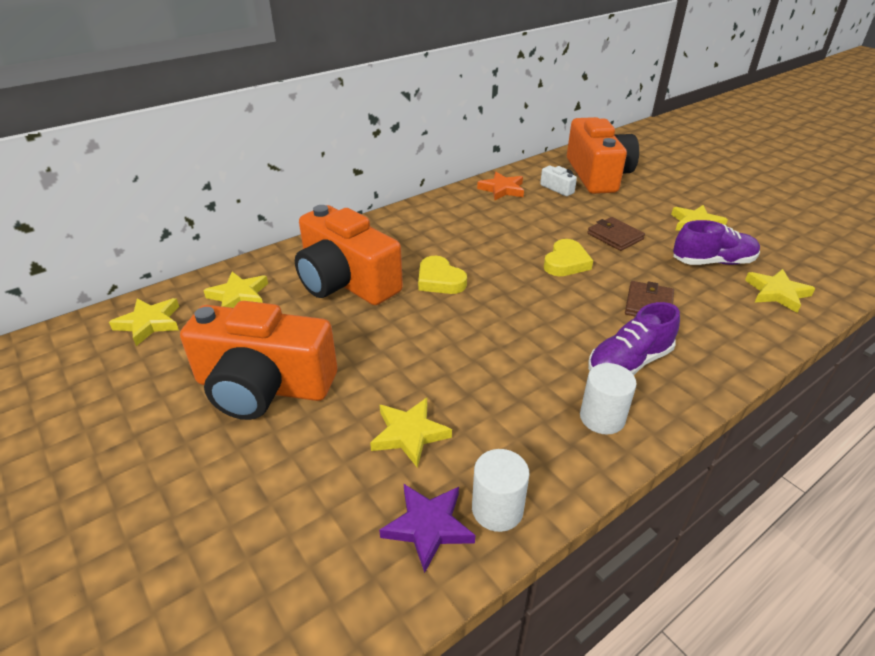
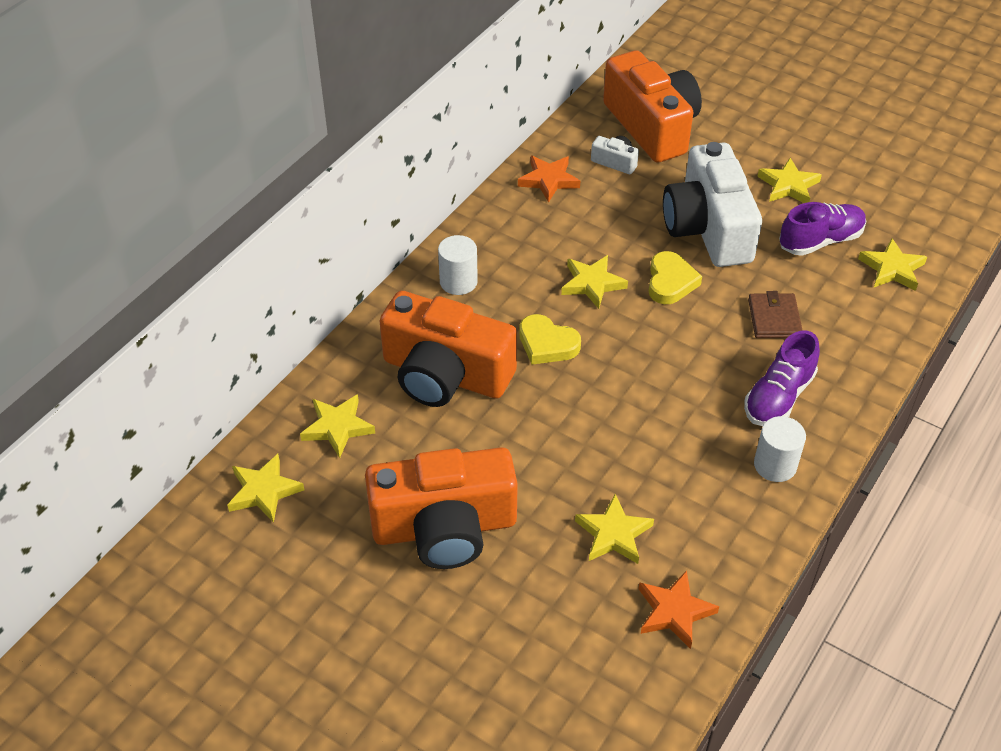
camera: 20 degrees left, 10 degrees up
purple star [379,484,475,573] -> orange star [639,570,719,649]
white cylinder [472,449,529,532] -> white cylinder moved to [438,235,478,295]
brown wallet [587,217,645,251] -> white camera [663,142,762,267]
none -> yellow star [561,255,628,309]

